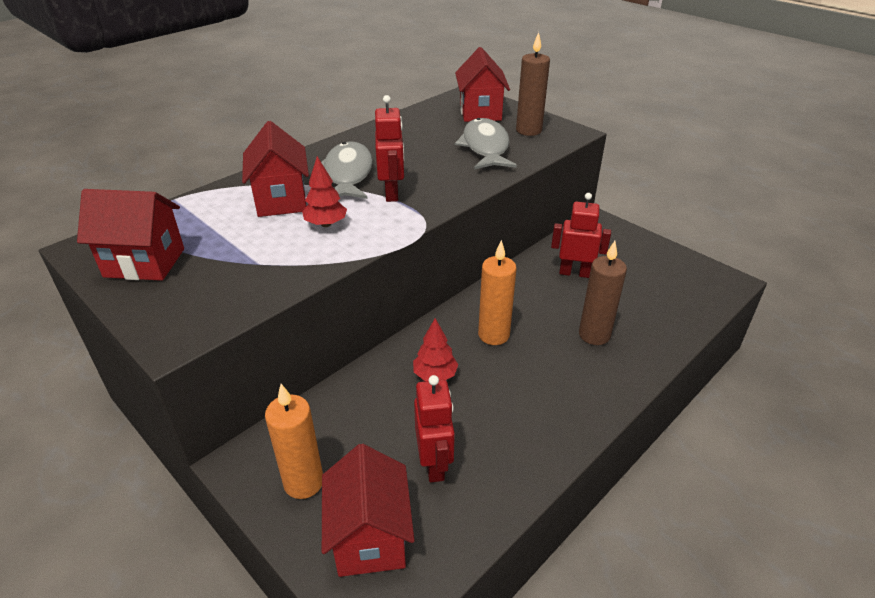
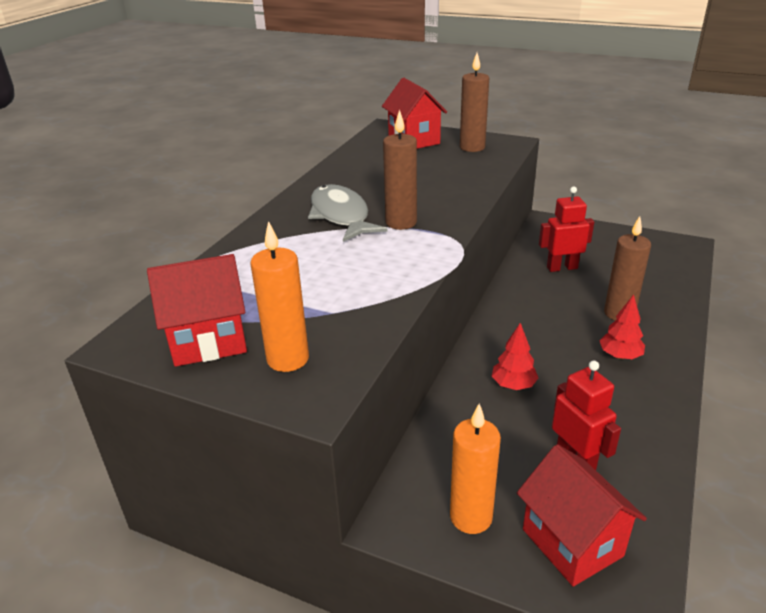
camera: 20 degrees left, 5 degrees down
red house [242,121,309,217] -> none
red tree [302,156,347,227] -> red tree moved to [600,294,645,359]
red robot [375,95,404,202] -> brown candle [383,110,417,230]
grey fish [455,118,517,170] -> none
orange candle [478,240,517,345] -> orange candle moved to [250,221,309,372]

